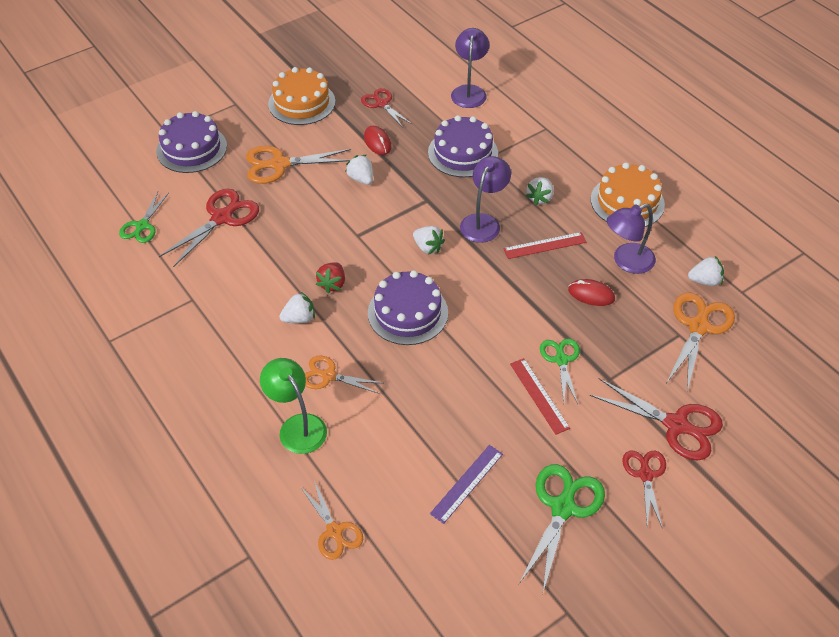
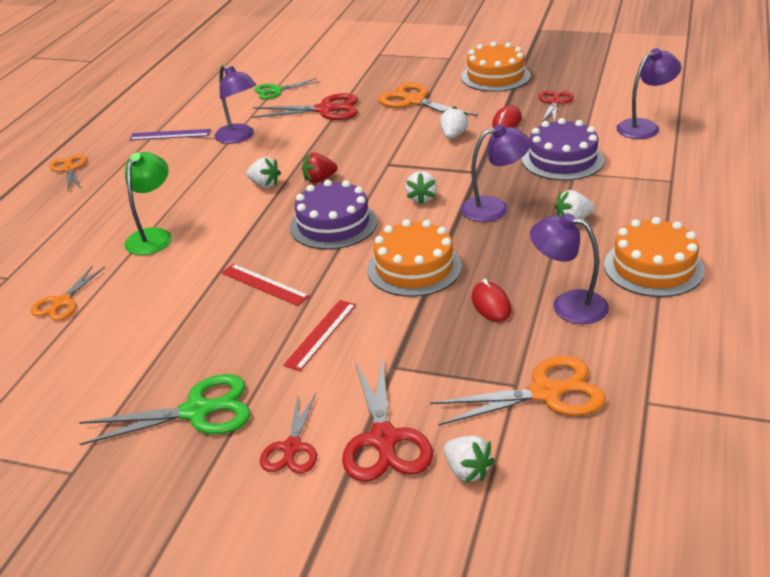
camera: 55 degrees right, 15 degrees down
purple cake [156,111,227,173] -> none
orange scissors [305,356,382,394] -> orange scissors moved to [49,155,87,190]
purple ruler [430,445,503,524] -> purple ruler moved to [129,129,211,140]
red ruler [503,232,586,259] -> red ruler moved to [221,264,310,306]
green scissors [540,339,580,404] -> none
red scissors [622,451,666,529] -> red scissors turned 135 degrees clockwise [260,393,317,473]
white strawberry [688,256,724,286] -> white strawberry moved to [444,435,495,483]
none -> purple lamp [214,65,256,144]
none -> orange cake [367,219,462,297]

